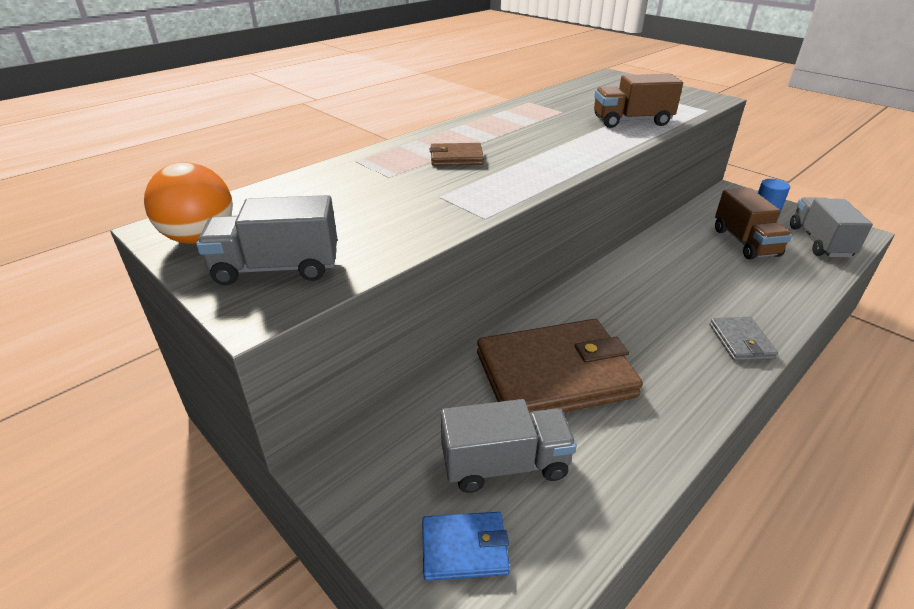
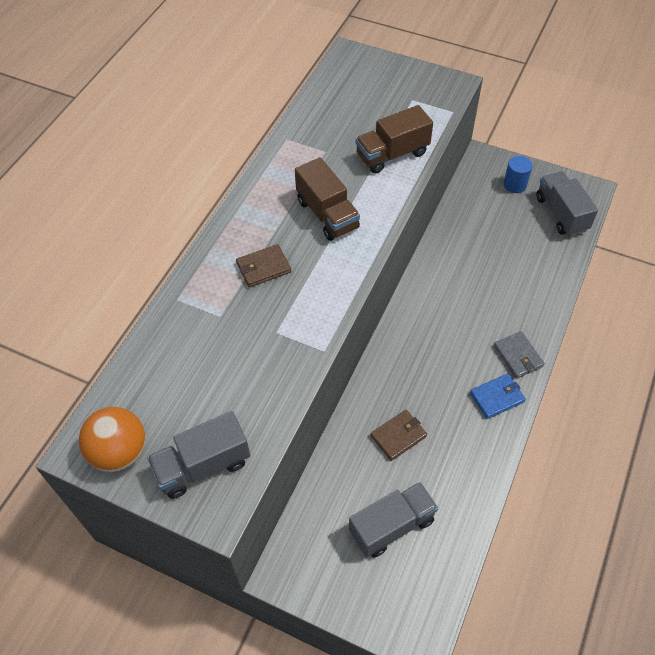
camera: 20 degrees left, 20 degrees up
blue wallet [422,512,510,581] -> blue wallet moved to [470,373,526,419]
brown wallet [477,319,643,413] -> brown wallet [371,410,427,461], size x0.45
brown truck [715,188,792,260] -> brown truck moved to [295,157,360,241]

